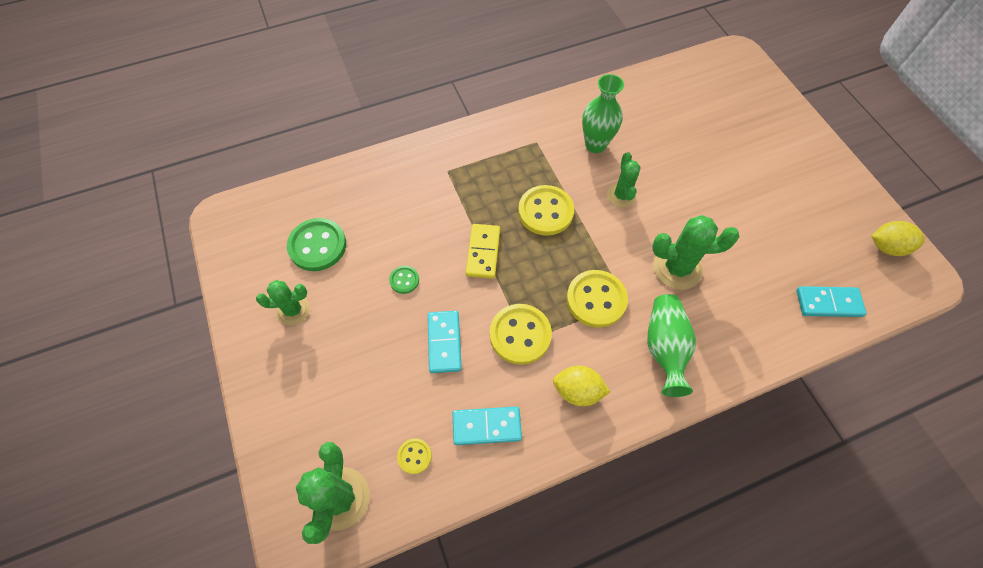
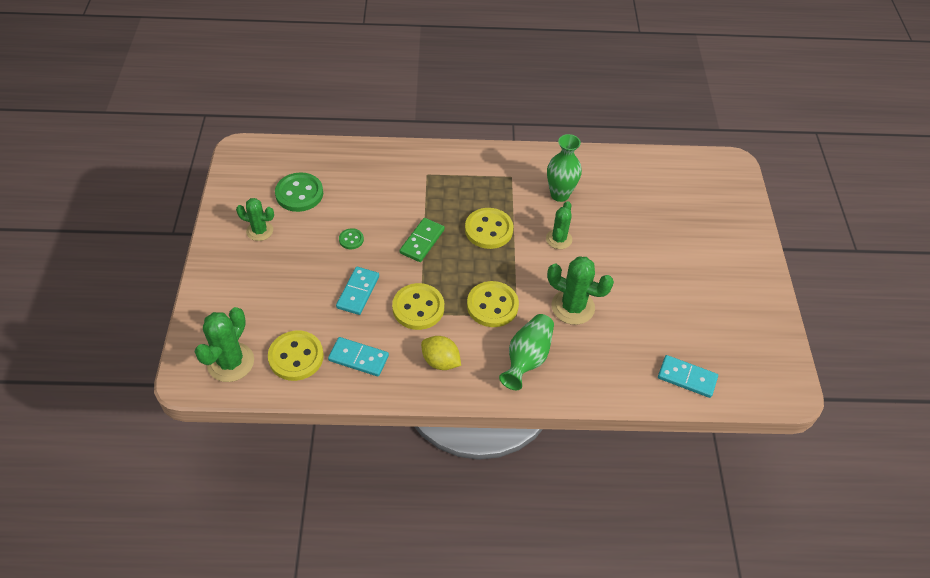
camera: 20 degrees right, 10 degrees down
yellow button [397,438,432,474] -> yellow button [268,331,324,381], size x2.00
yellow domino [466,224,500,279] -> green domino [400,218,445,262]
yellow lemon [871,221,925,256] -> none

